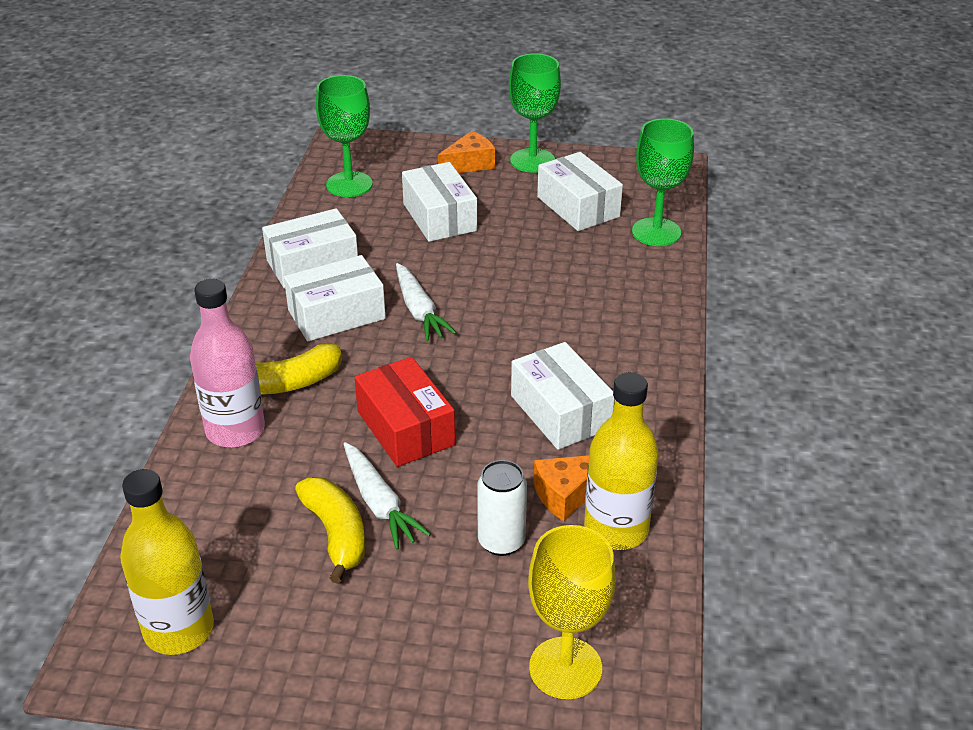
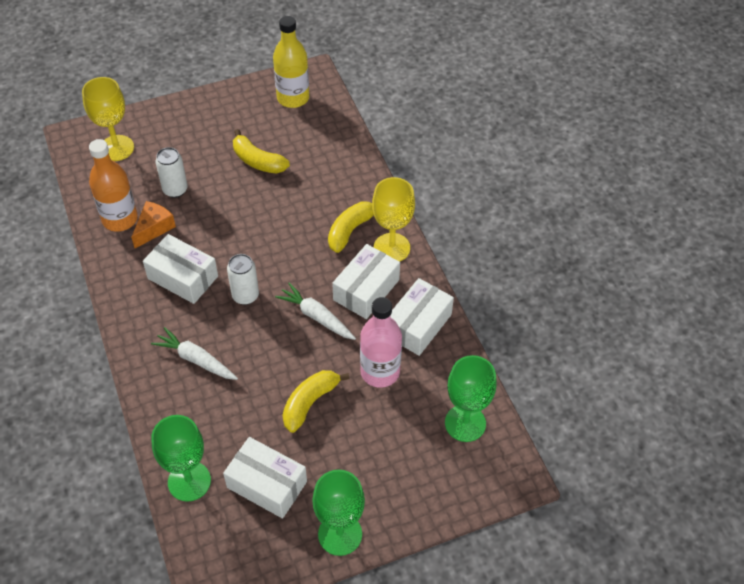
camera: 150 degrees right, 15 degrees up
pink bottle [190,279,265,448] -> pink bottle moved to [360,297,402,388]
white carrot [344,442,431,550] -> white carrot moved to [151,327,238,380]
red box [355,357,455,467] -> none
white box [402,162,477,242] -> none
orange cheese [438,131,495,173] -> none
yellow bottle [584,372,659,550] -> orange bottle [89,139,138,232]
none -> white can [227,254,259,305]
none -> yellow banana [282,370,350,433]
none -> yellow goblet [372,177,415,262]

